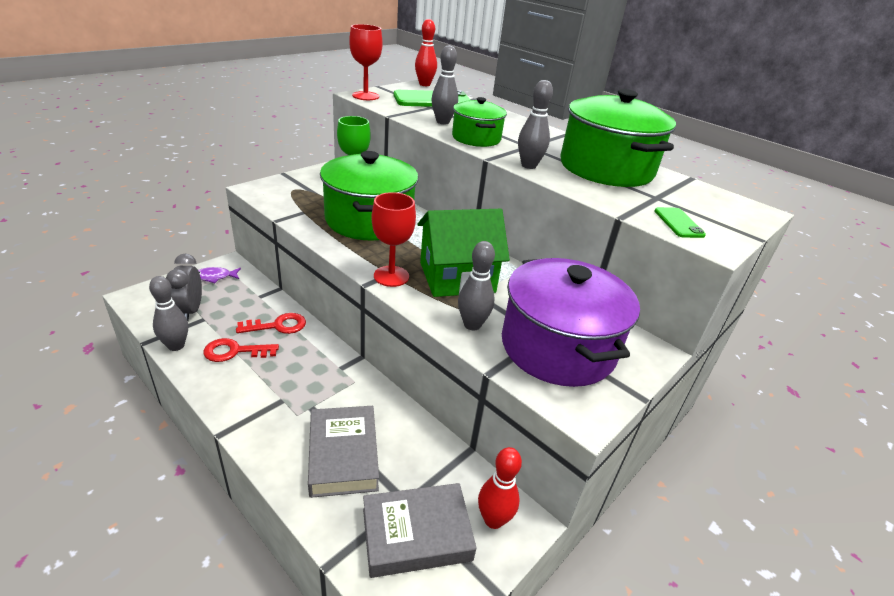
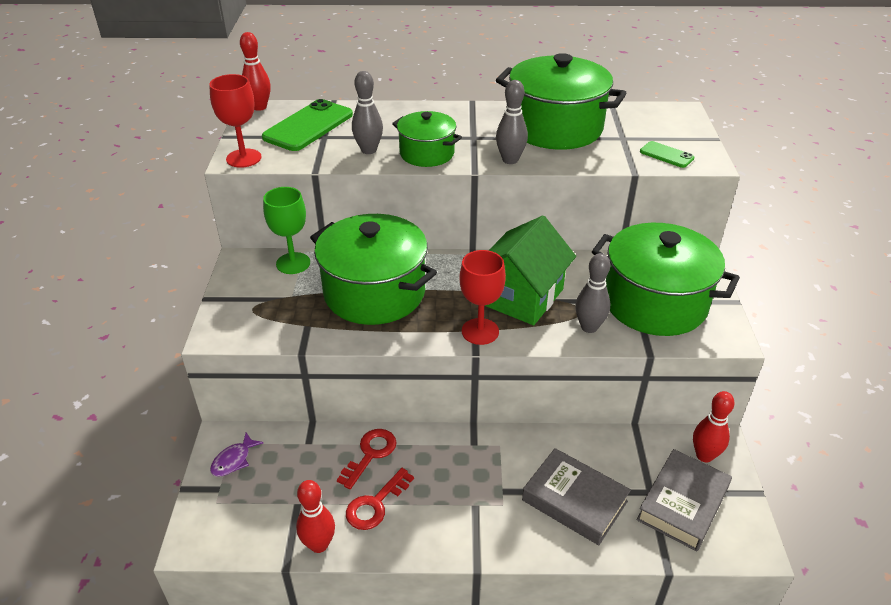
camera: 40 degrees left, 5 degrees up
grey bowling pin [149,276,188,351] -> red bowling pin [296,480,335,553]
grey clock [166,254,202,321] -> none
purple pot [502,258,640,387] -> green pot [592,223,740,336]

